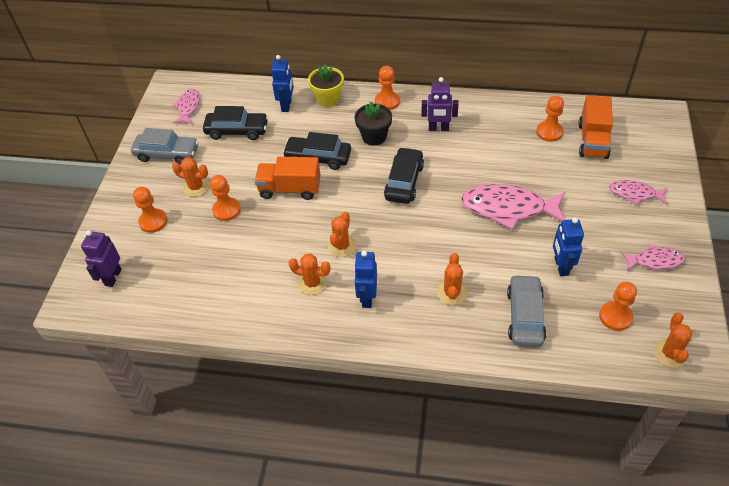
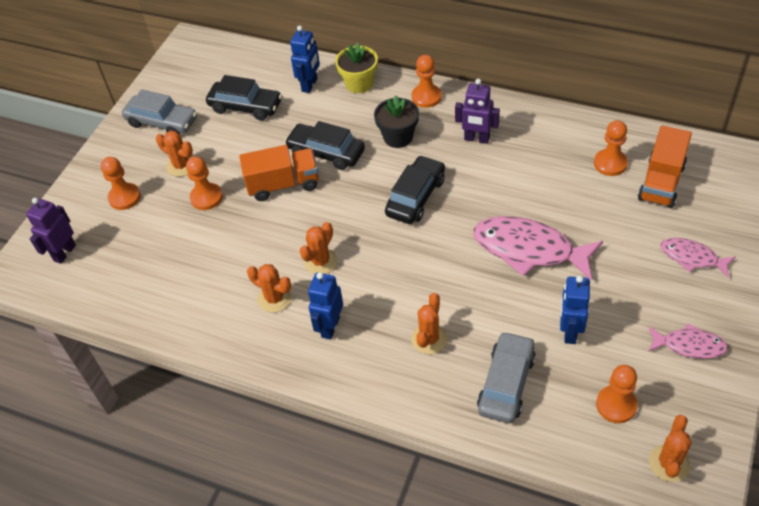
camera: 15 degrees right, 0 degrees up
pink fish [173,89,200,124] -> none
orange truck [255,157,321,200] -> orange truck turned 150 degrees clockwise [239,145,319,201]

